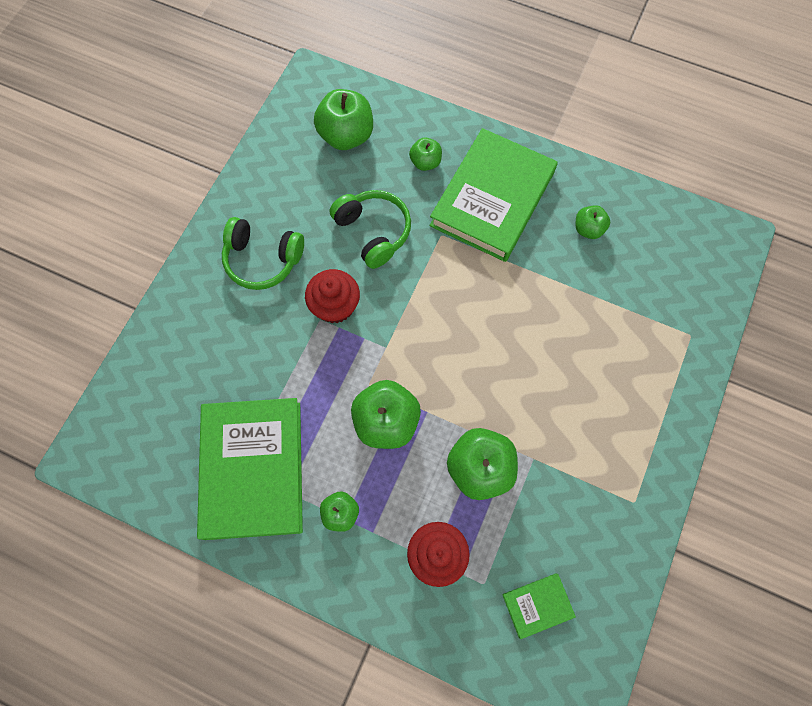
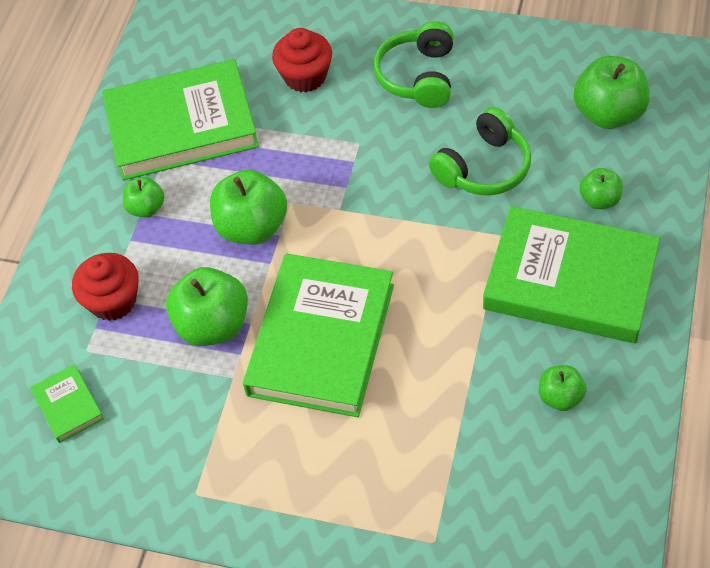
camera: 85 degrees right, 15 degrees down
red cupcake [305,269,360,323] -> red cupcake moved to [272,28,332,92]
none -> green book [243,253,394,417]

